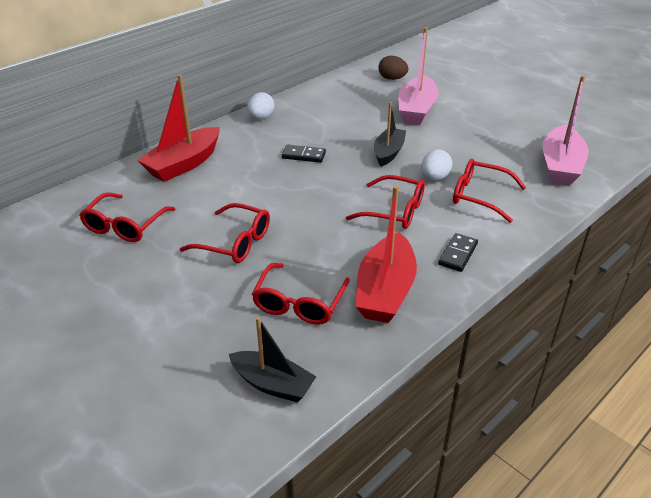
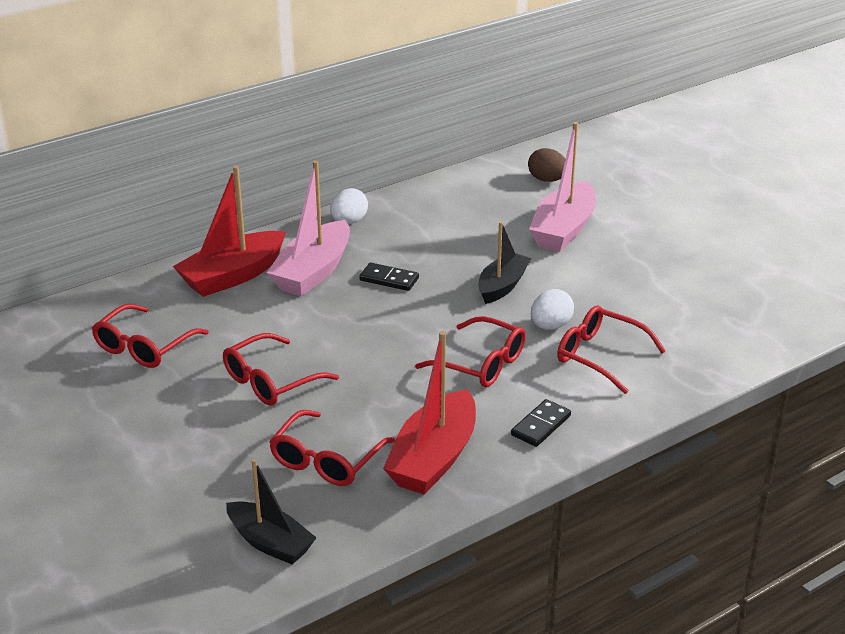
camera: 10 degrees right, 5 degrees down
red glasses [180,203,270,263] -> red glasses turned 105 degrees clockwise [223,333,339,406]
pink boat [542,75,589,186] -> pink boat moved to [267,160,350,296]

